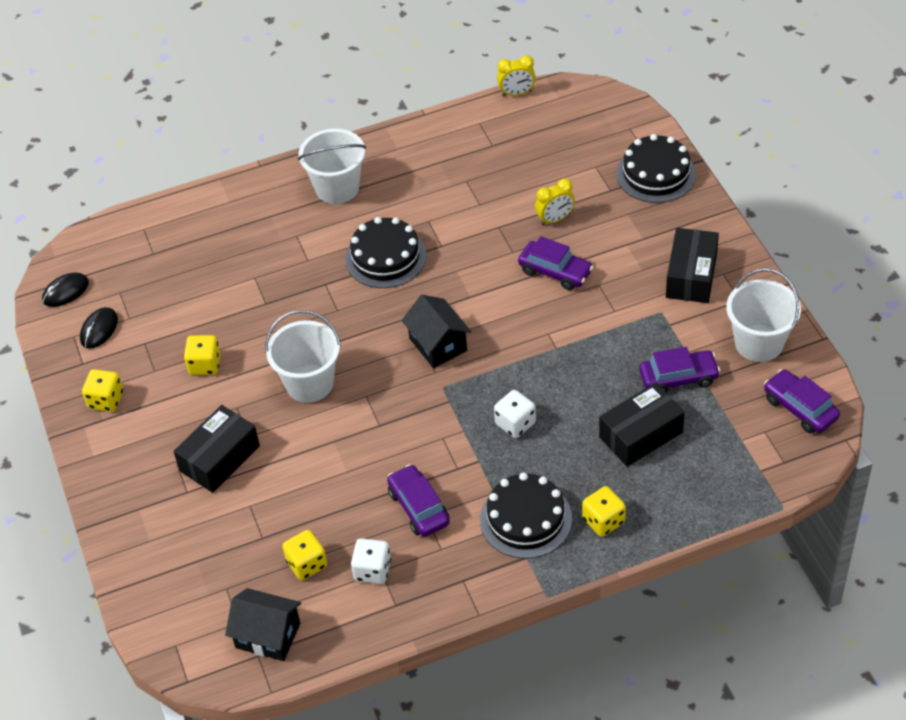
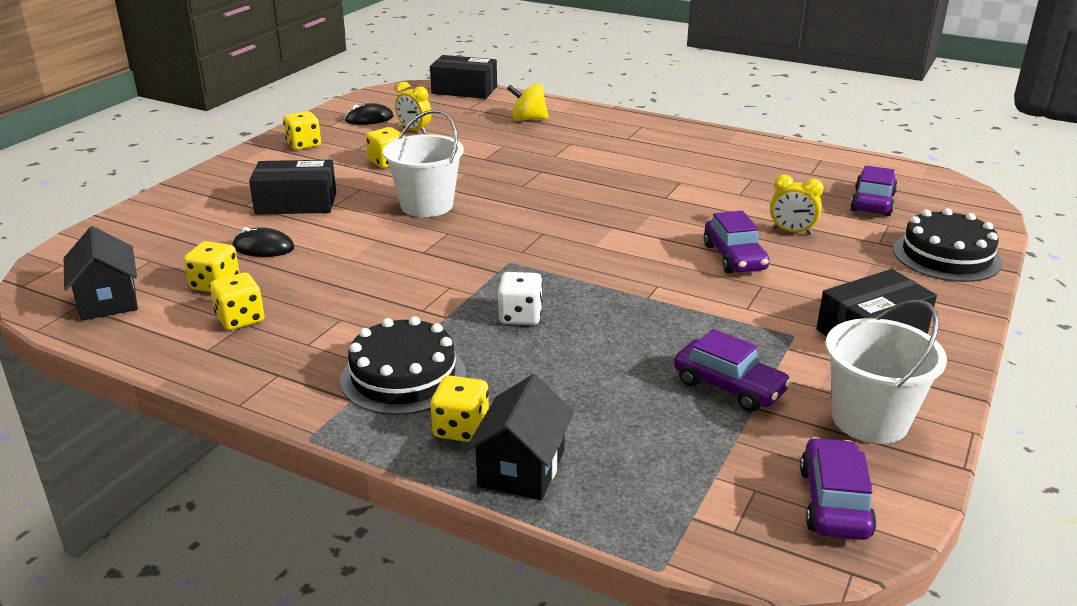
camera: 45 degrees right, 20 degrees down
black mouse [42,272,89,307] -> black mouse moved to [232,227,295,257]
white bucket [298,129,366,204] -> none
black cake [345,217,427,288] -> none
white dice [351,538,391,584] -> yellow dice [210,273,264,330]
purple car [387,464,450,537] -> purple car moved to [850,165,898,216]
black house [401,295,471,368] -> black house moved to [466,374,574,500]
yellow clock [497,55,536,96] -> yellow clock moved to [395,82,432,134]
black box [599,383,685,467] -> black box moved to [430,55,497,99]
none -> yellow spinning top [507,83,549,121]

